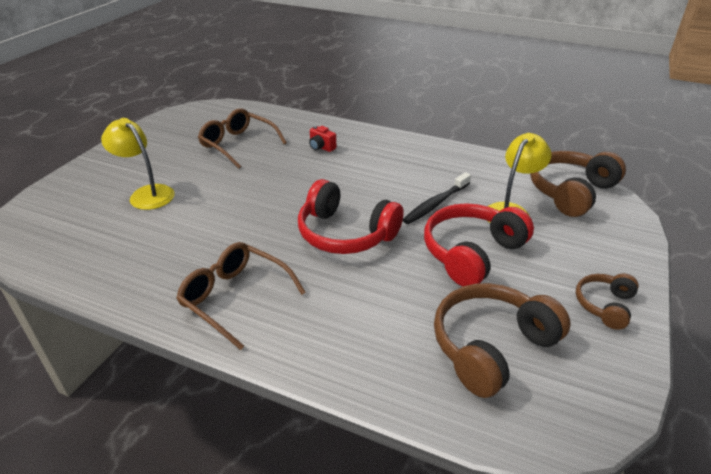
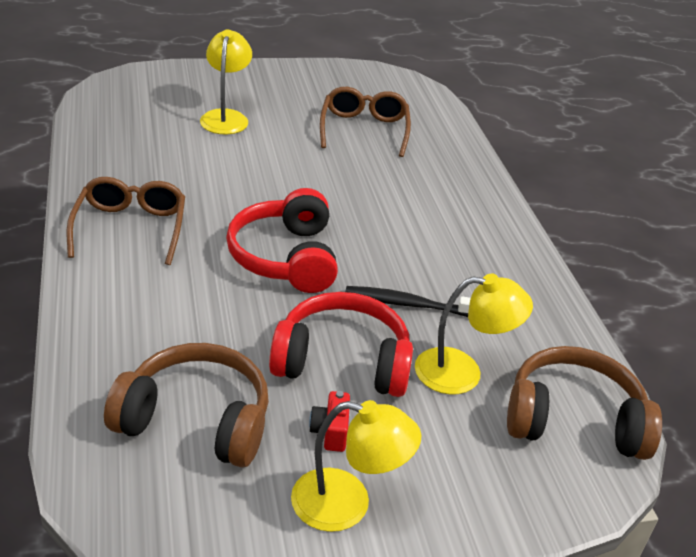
camera: 50 degrees right, 0 degrees up
red camera [309,126,336,152] -> red camera moved to [309,391,350,452]
brown headphones [576,274,639,330] -> yellow lamp [291,400,422,532]

